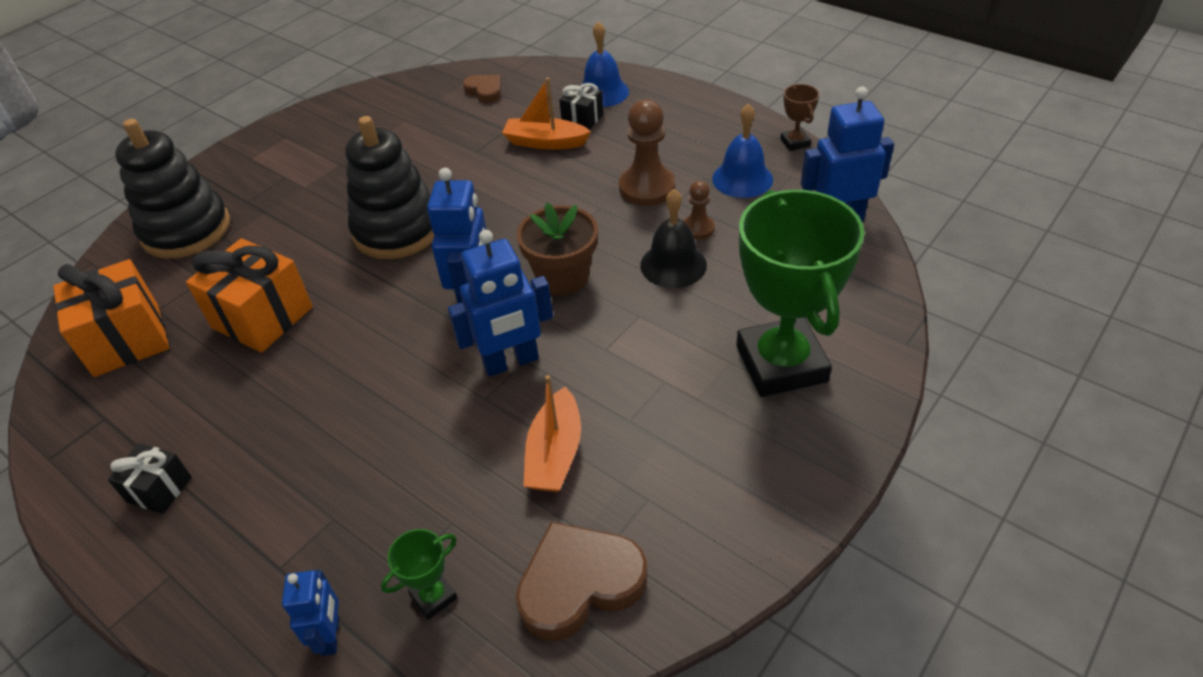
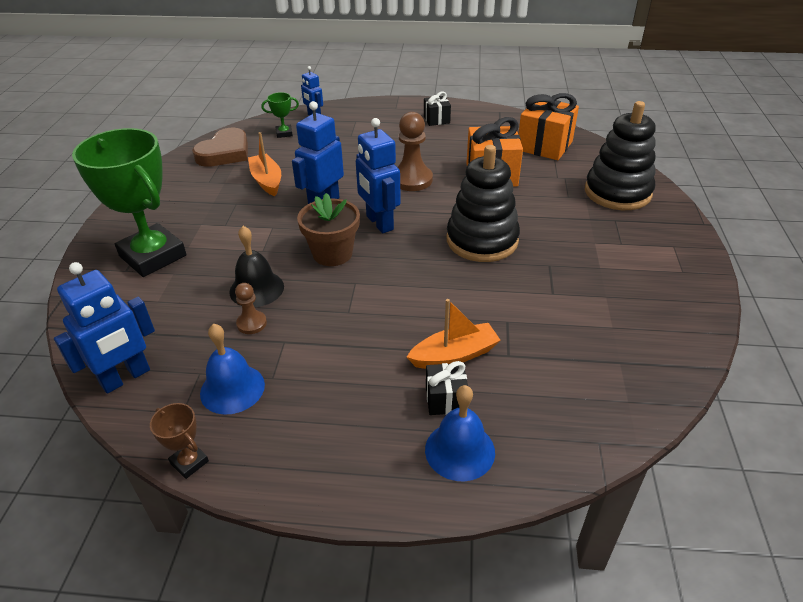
camera: 145 degrees right, 5 degrees down
green trophy [381,529,458,620] -> green trophy turned 60 degrees clockwise [261,92,299,138]
brown heart [463,75,501,103] -> none
brown pawn [619,100,676,206] -> brown pawn moved to [397,112,433,191]

